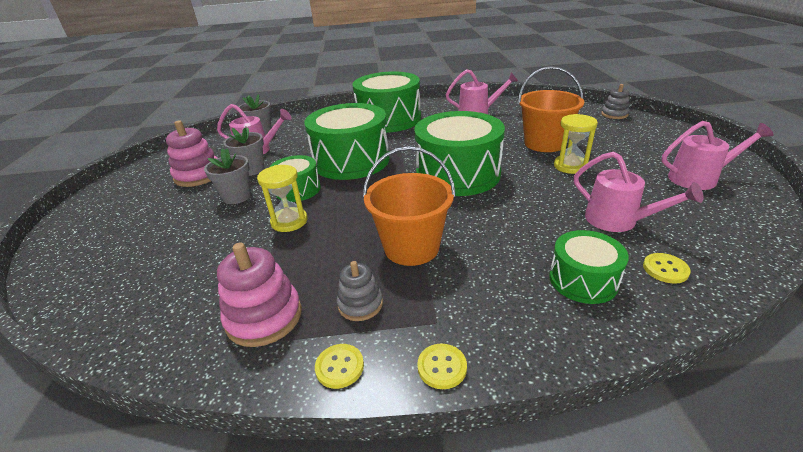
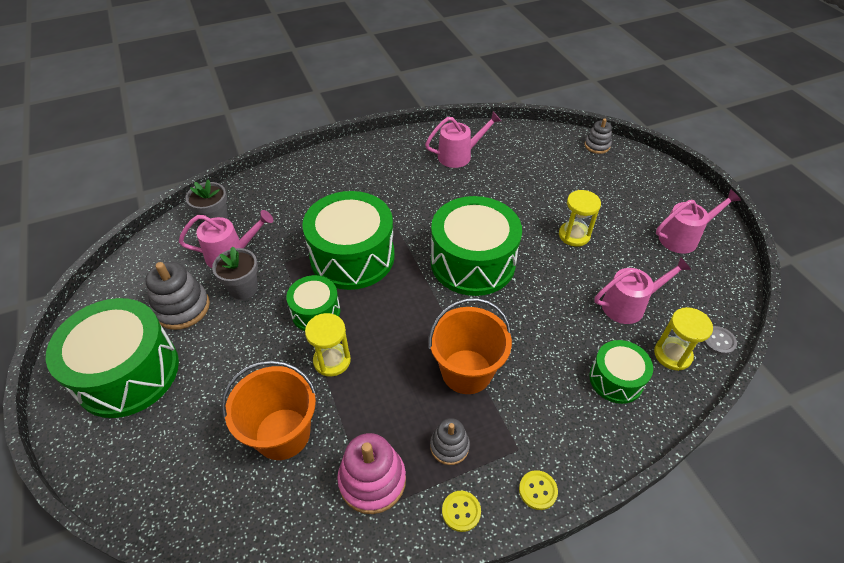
camera: 20 degrees left, 15 degrees up
pink stacking toy [166,121,217,187] -> grey stacking toy [145,262,210,330]
grey flower pot [204,148,251,204] -> none
green drum [353,71,421,133] -> green drum moved to [46,298,179,418]
orange bucket [518,66,584,152] -> orange bucket moved to [222,360,317,460]
pink watering can [574,151,703,232] -> pink watering can turned 45 degrees counterclockwise [594,257,692,324]
yellow button [643,253,691,284] -> yellow hourglass [654,307,713,371]
none -> grey button [703,326,737,355]

